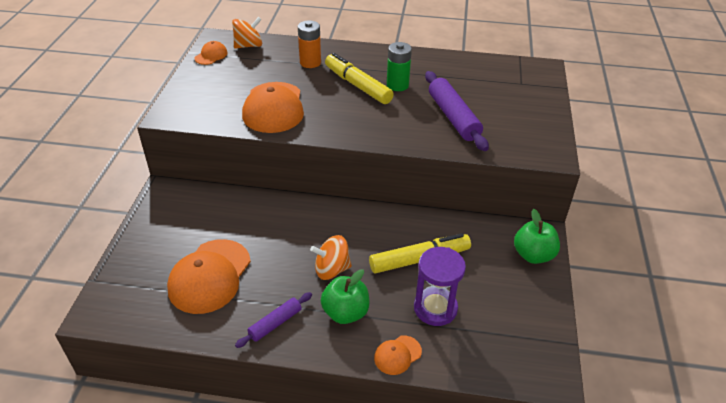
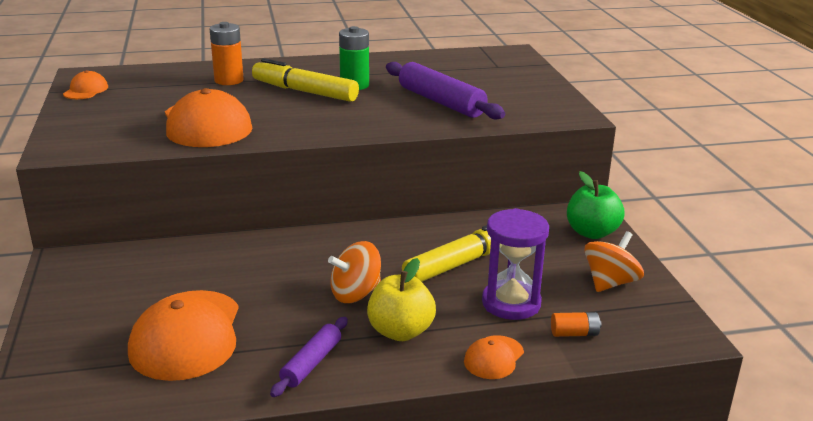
camera: 20 degrees left, 15 degrees down
orange spinning top [232,17,262,49] -> orange spinning top moved to [584,231,644,292]
green apple [321,269,369,324] -> yellow apple [367,258,436,341]
none -> orange battery [551,312,602,337]

